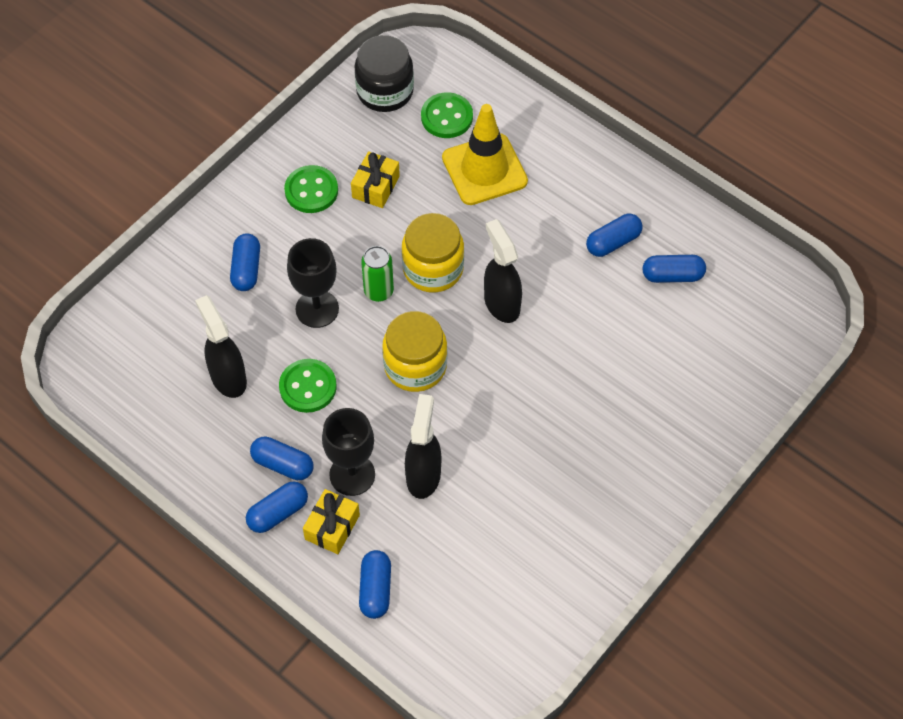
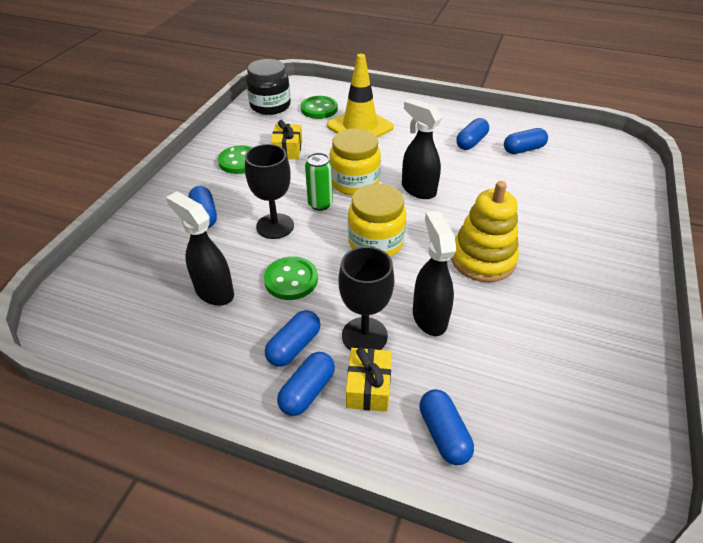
camera: 20 degrees left, 15 degrees down
blue capsule [250,437,313,480] -> blue capsule turned 60 degrees counterclockwise [265,310,321,367]
none -> yellow stacking toy [451,181,519,282]

